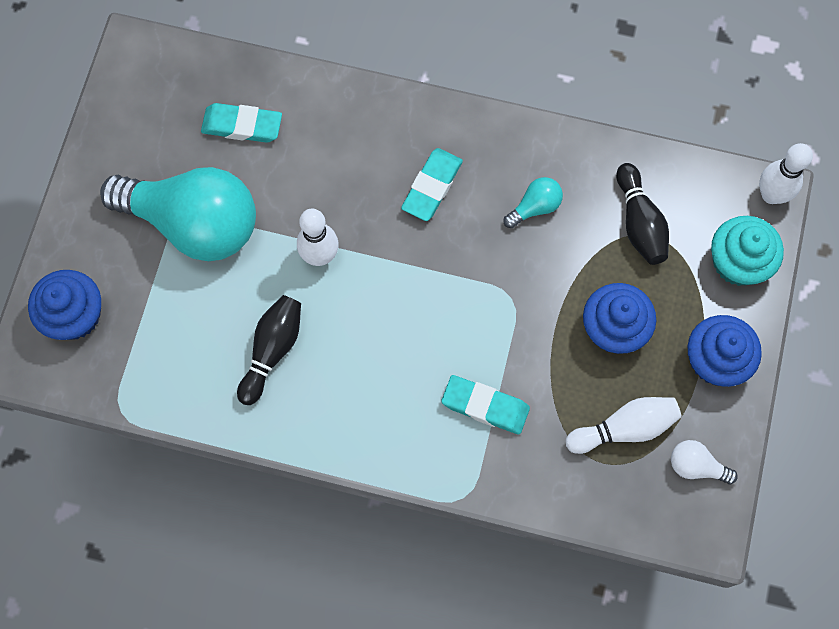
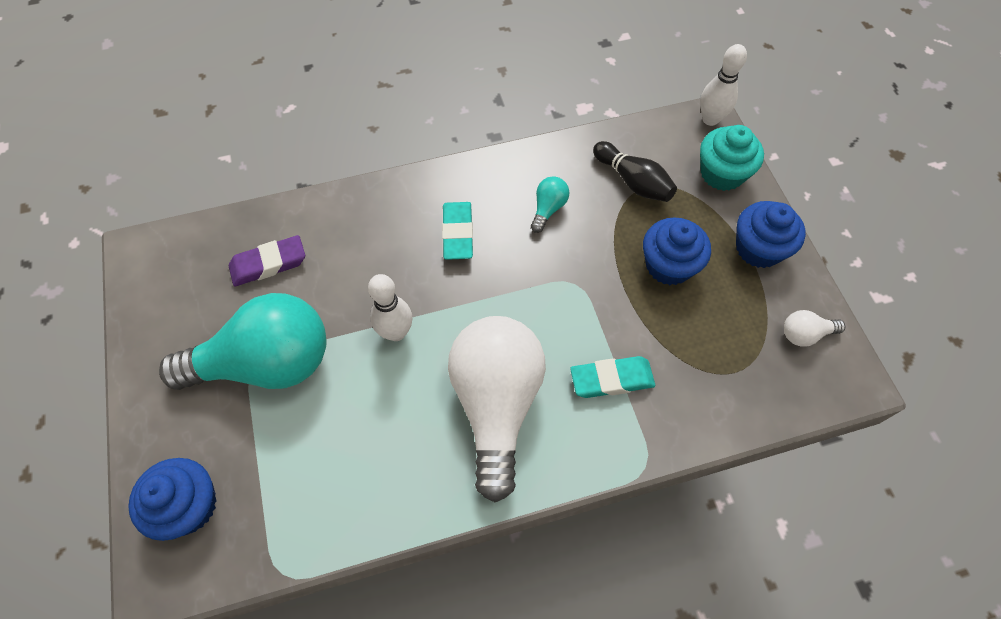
camera: 30 degrees left, 10 degrees down
turquoise eraser [201,103,282,143] -> purple eraser [229,235,305,286]
black bowling pin [237,295,301,405] -> none
white bowling pin [566,397,682,454] -> none
none -> white light bulb [448,316,546,502]

